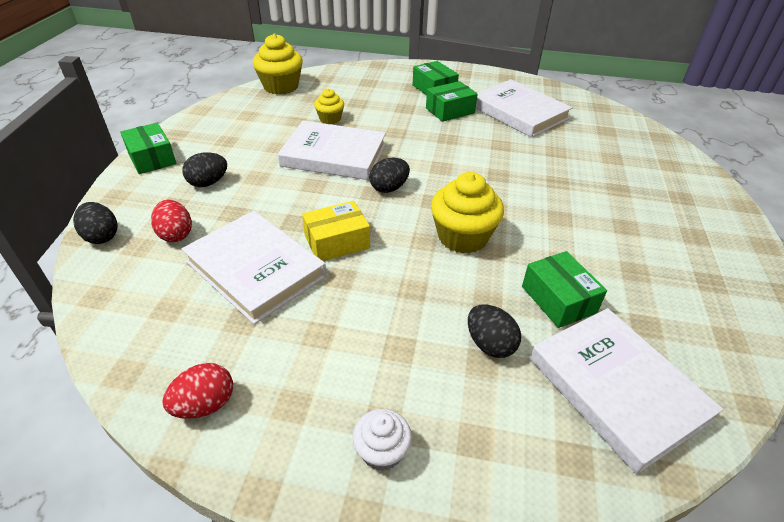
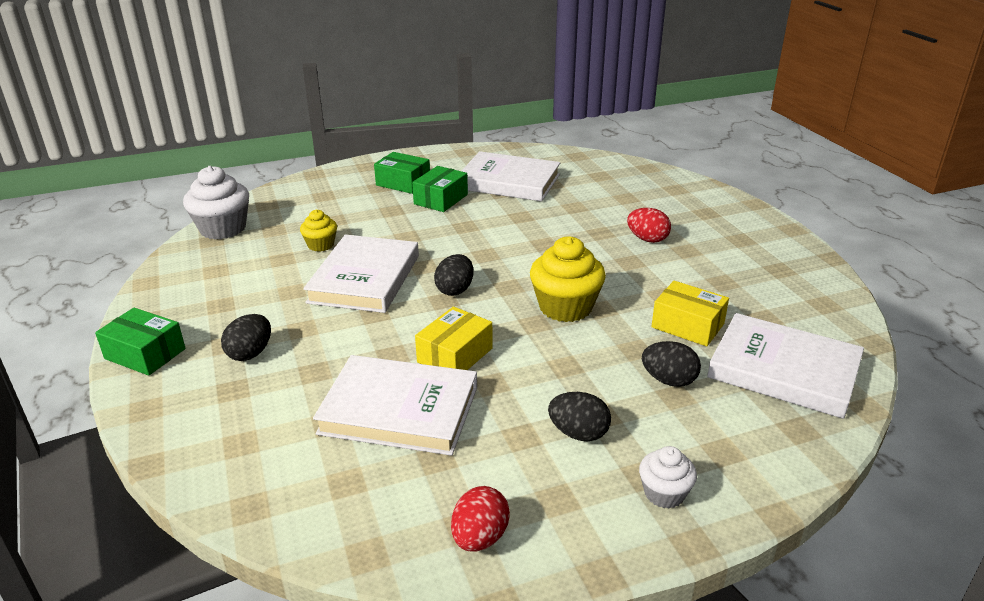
camera: 30 degrees left, 10 degrees down
black egg [73,202,118,244] -> black egg moved to [548,392,611,441]
red egg [151,200,192,242] -> red egg moved to [627,208,671,243]
yellow cupcake [253,33,303,95] -> white cupcake [183,166,249,239]
white book [278,121,386,180] -> white book turned 60 degrees counterclockwise [303,235,419,313]
green box [522,251,607,328] -> yellow box [651,281,729,346]

